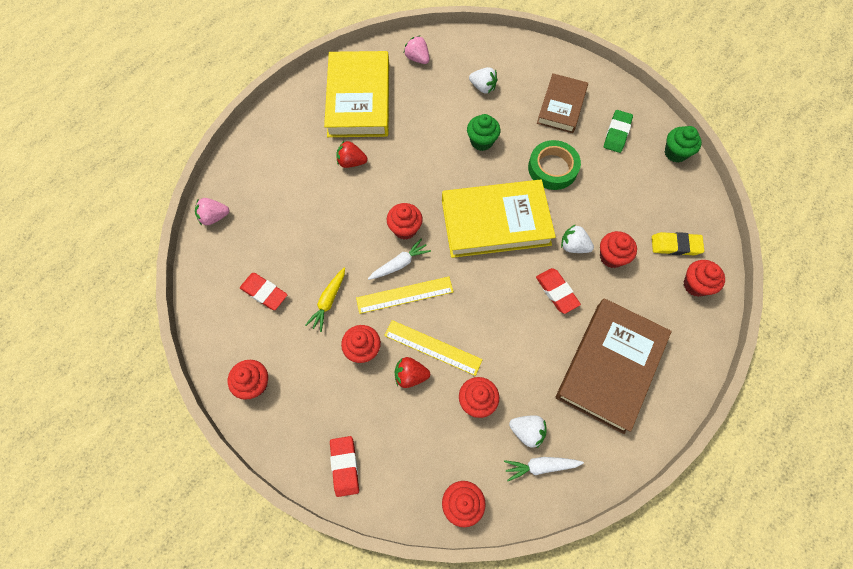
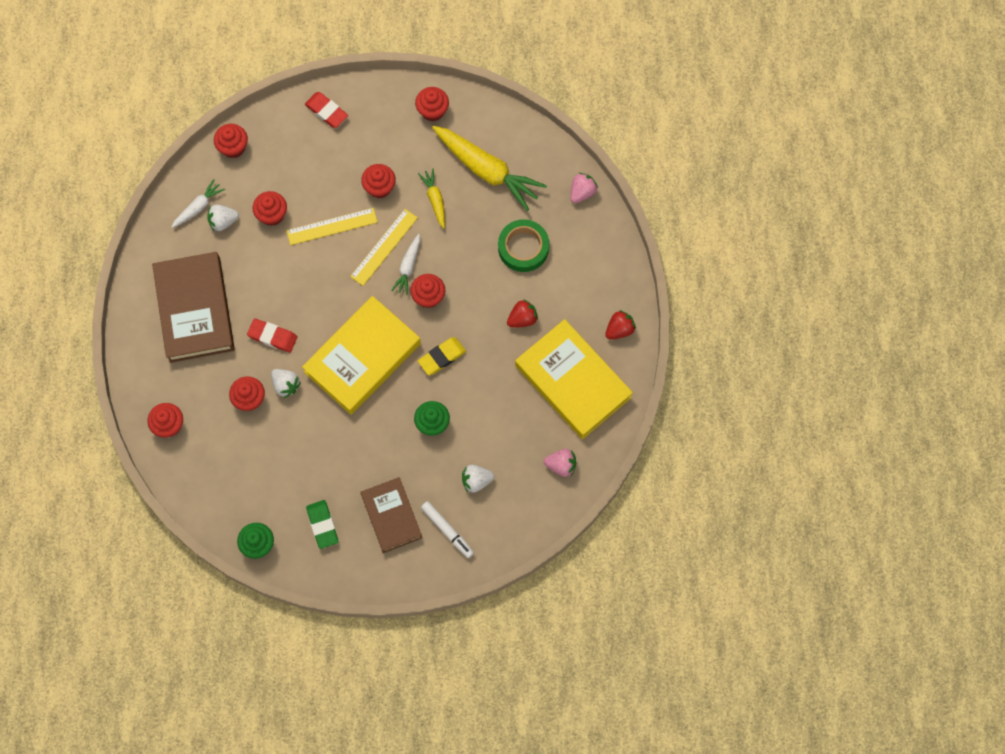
camera: 140 degrees right, 5 degrees up
red eraser [240,273,287,310] -> yellow carrot [432,126,547,211]
red strawberry [395,357,430,388] -> red strawberry moved to [605,310,636,340]
green tape [528,140,581,190] -> green tape moved to [498,219,549,272]
white strawberry [561,224,594,253] -> white strawberry turned 60 degrees clockwise [271,369,301,398]
yellow eraser [652,232,704,255] -> yellow eraser moved to [418,337,466,375]
none -> white marker [421,501,474,558]

